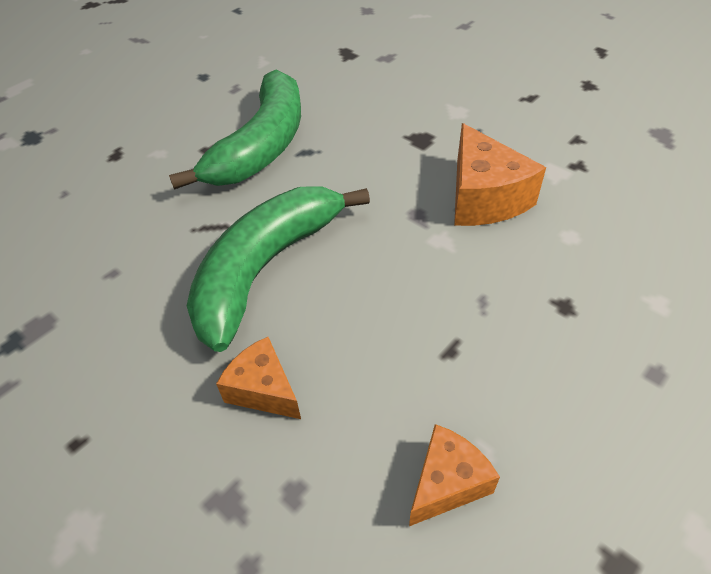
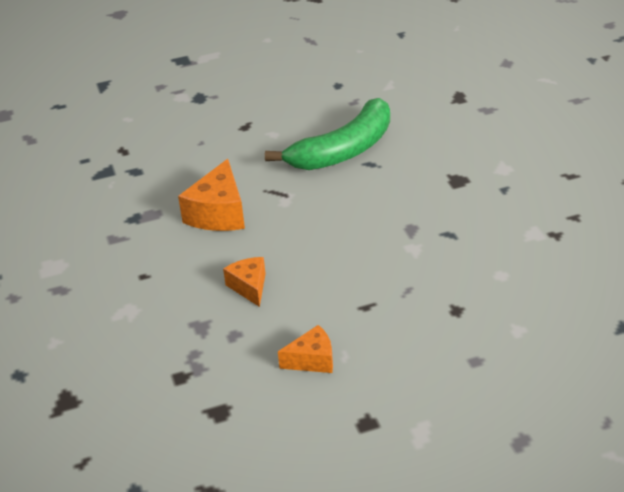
camera: 30 degrees right, 10 degrees down
green banana [187,187,370,352] -> none
orange cheese [454,123,546,226] -> orange cheese moved to [178,159,245,231]

